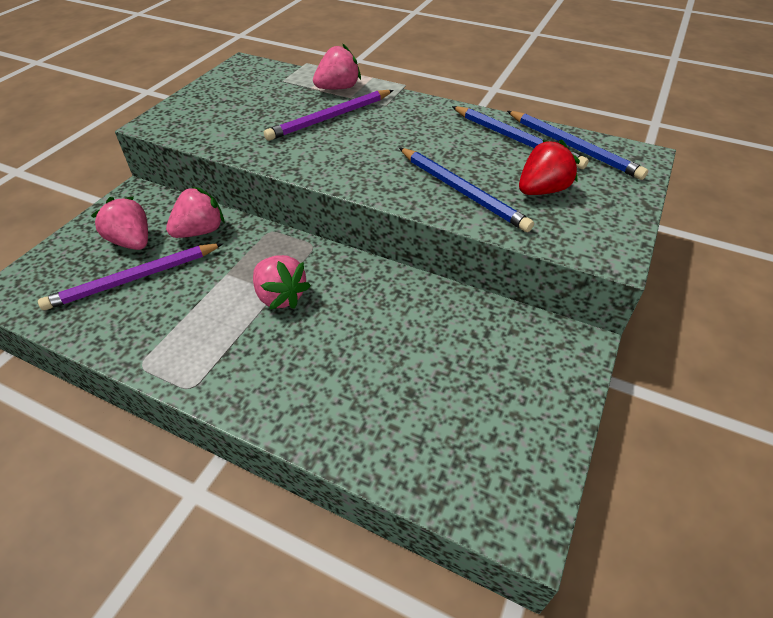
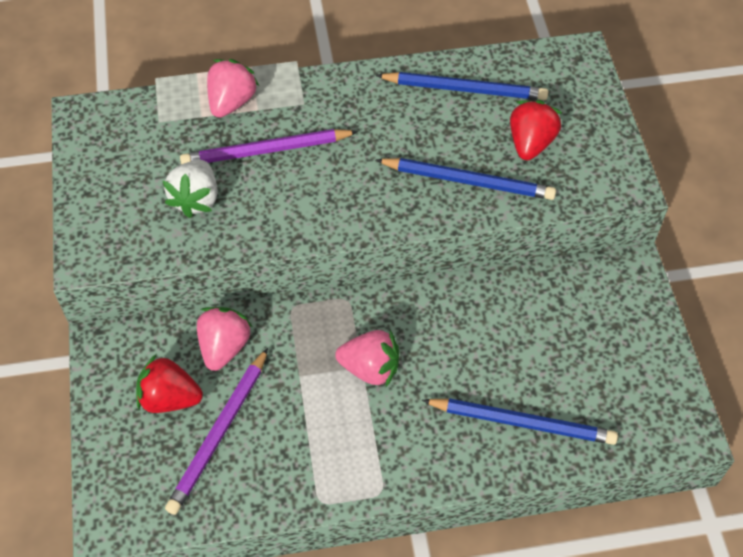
camera: 35 degrees left, 10 degrees up
pink strawberry [91,197,148,250] -> red strawberry [136,354,203,413]
purple pencil [264,90,393,141] -> purple pencil turned 60 degrees clockwise [180,129,359,164]
blue pencil [507,111,648,180] -> blue pencil moved to [422,398,618,445]
none -> white strawberry [163,160,218,218]

